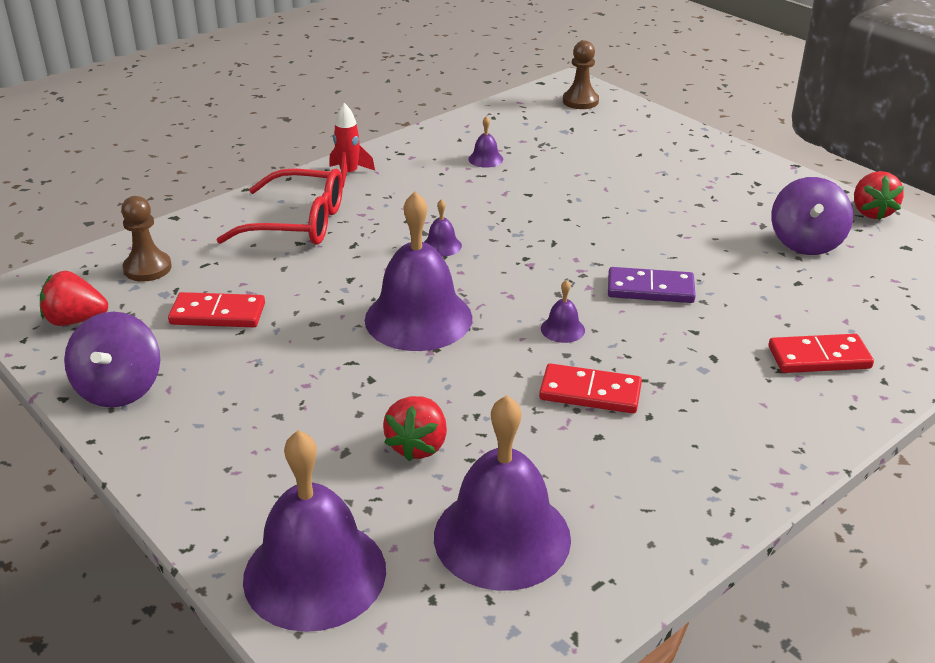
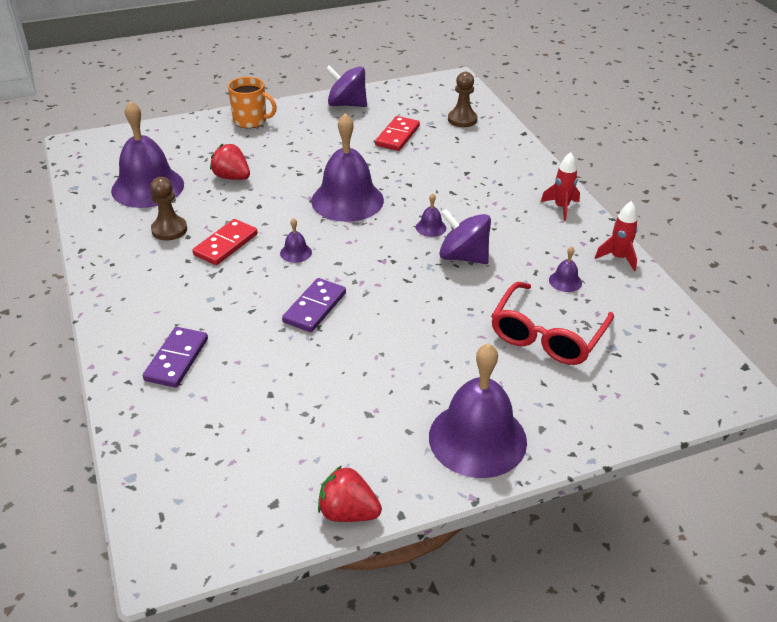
camera: 110 degrees right, 5 degrees up
red strawberry [40,271,108,326] -> none
red glasses [216,169,343,245] -> red glasses moved to [491,282,614,365]
purple bell [243,430,386,632] -> purple bell moved to [429,343,527,478]
brown pawn [563,40,599,109] -> brown pawn moved to [150,177,187,241]
red domino [768,334,874,373] -> purple domino [143,327,208,388]
purple spinning top [771,177,853,255] -> purple spinning top moved to [439,209,491,264]
none -> orange mug [228,77,277,128]
none -> red rocket [595,201,638,271]

